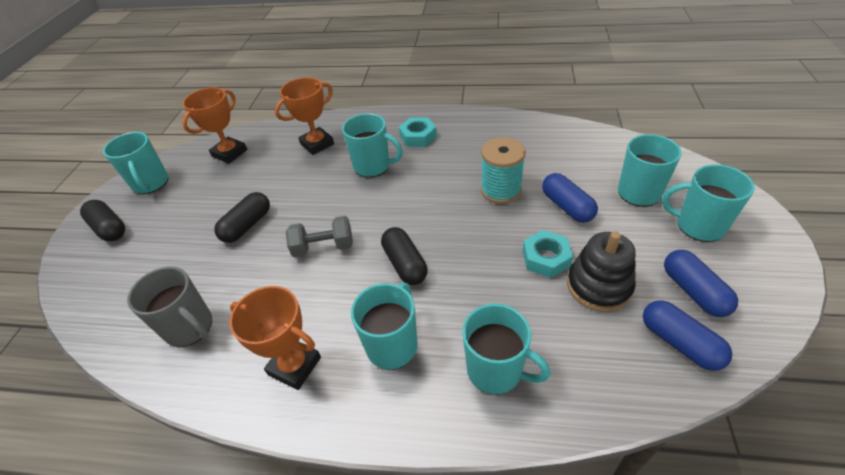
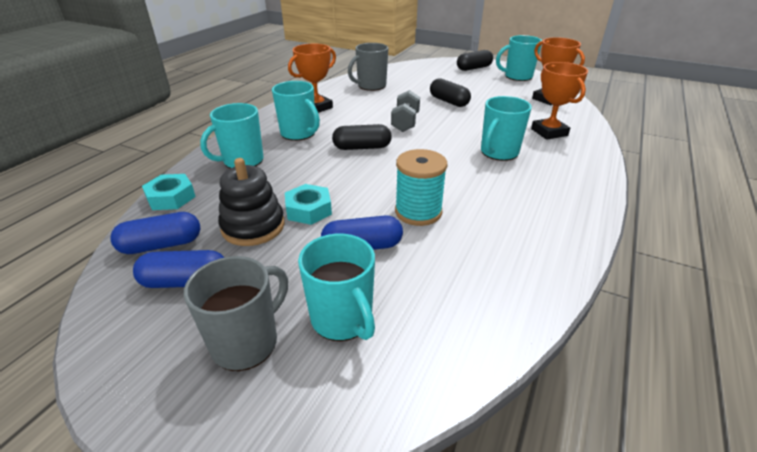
camera: 105 degrees right, 10 degrees down
turquoise nut [399,117,437,147] -> turquoise nut moved to [142,174,196,210]
turquoise mug [662,164,755,242] -> grey mug [184,256,288,371]

